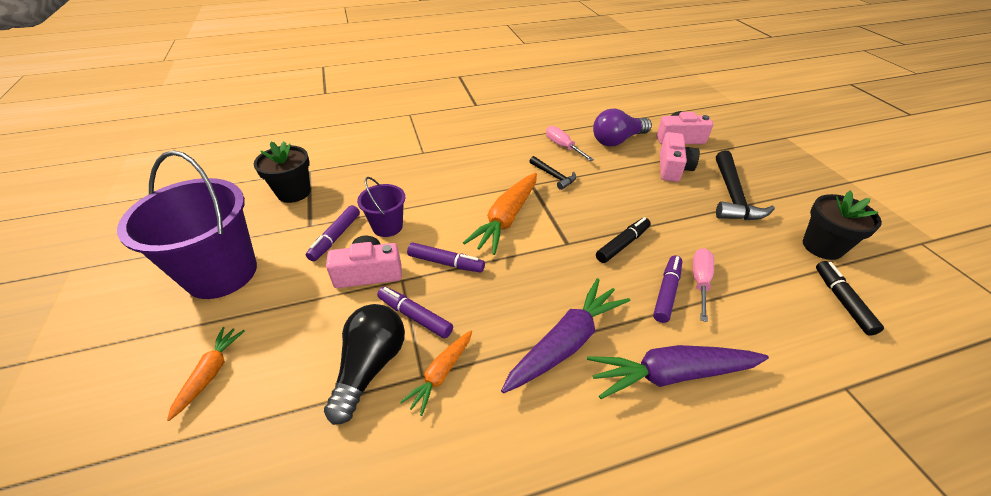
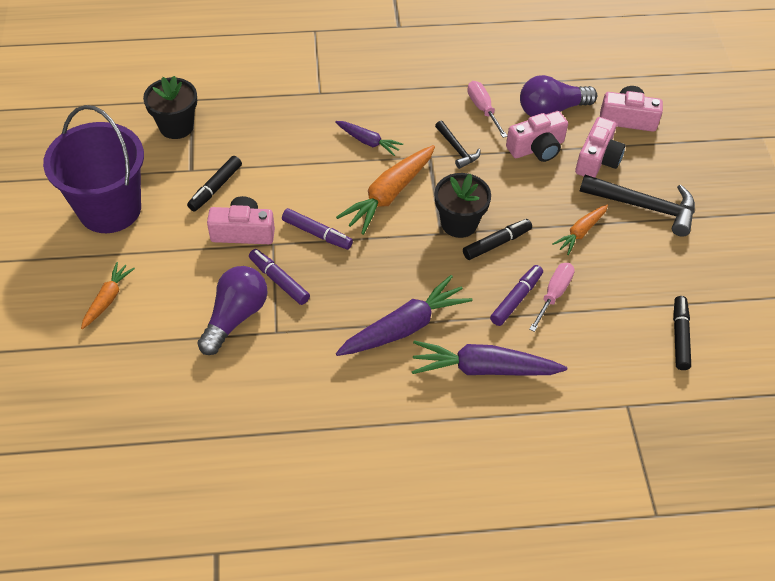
camera: 10 degrees right, 10 degrees up
purple marker [306,205,360,261] -> black marker [187,156,242,211]
black light bulb [324,304,405,425] -> purple light bulb [197,266,268,355]
purple bucket [357,177,405,237] -> none
orange carrot [400,331,472,416] -> orange carrot moved to [552,205,608,255]
black hammer [716,150,775,220] -> black hammer turned 90 degrees counterclockwise [580,175,695,237]
black flower pot [803,191,882,260] -> black flower pot moved to [435,173,491,238]
none -> purple carrot [335,121,403,156]
none -> pink camera [506,111,568,162]

